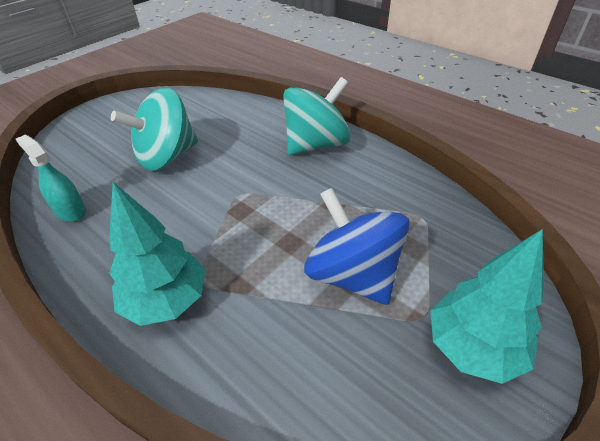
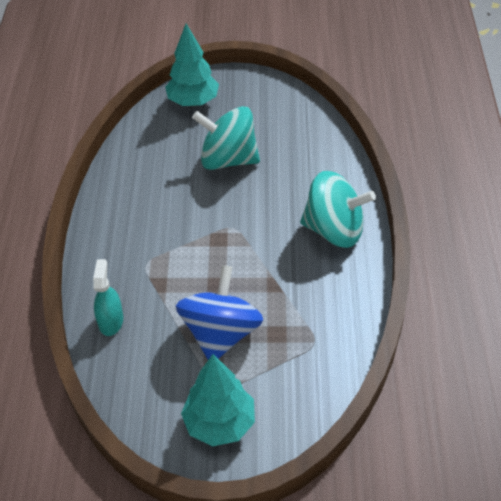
camera: 50 degrees right, 5 degrees up
turquoise spray bottle [16,135,86,222] -> turquoise spray bottle moved to [93,259,123,336]
turquoise tree [109,182,205,326] -> turquoise tree moved to [165,24,219,106]

